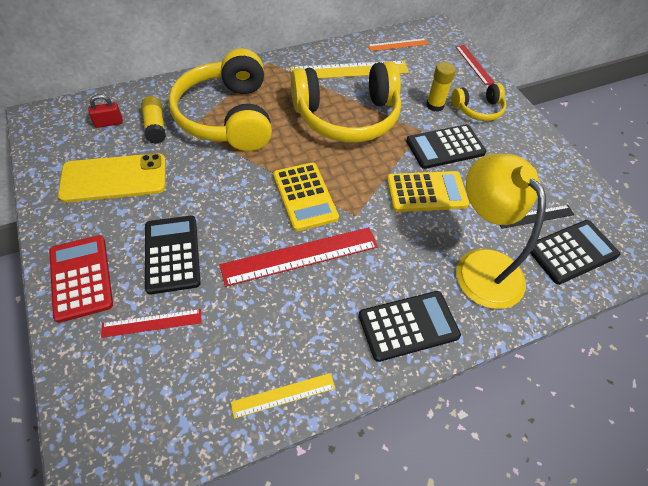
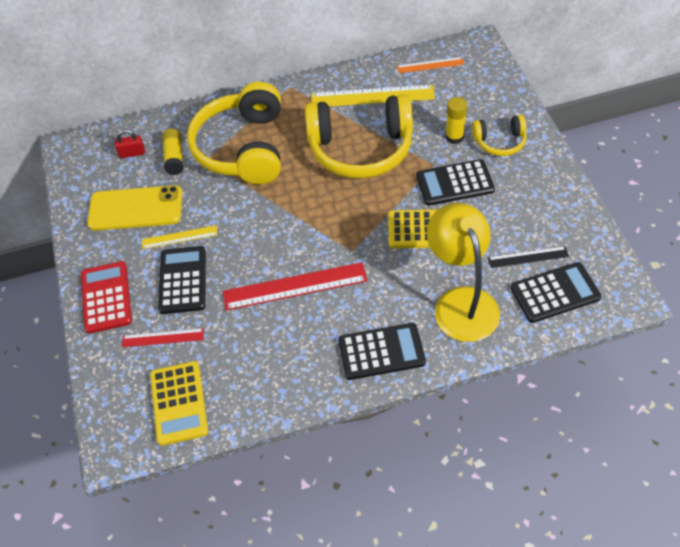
camera: 15 degrees right, 0 degrees up
yellow ruler [231,373,336,419] -> yellow ruler moved to [142,225,218,249]
yellow calculator [273,163,339,231] -> yellow calculator moved to [150,361,208,446]
red ruler [456,45,495,85] -> none

